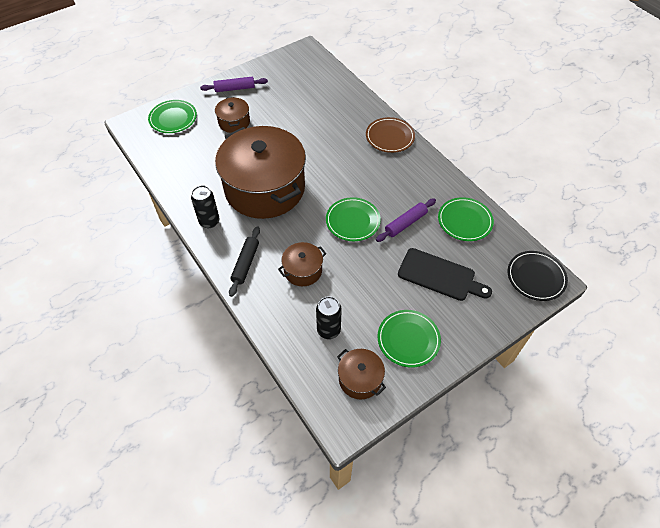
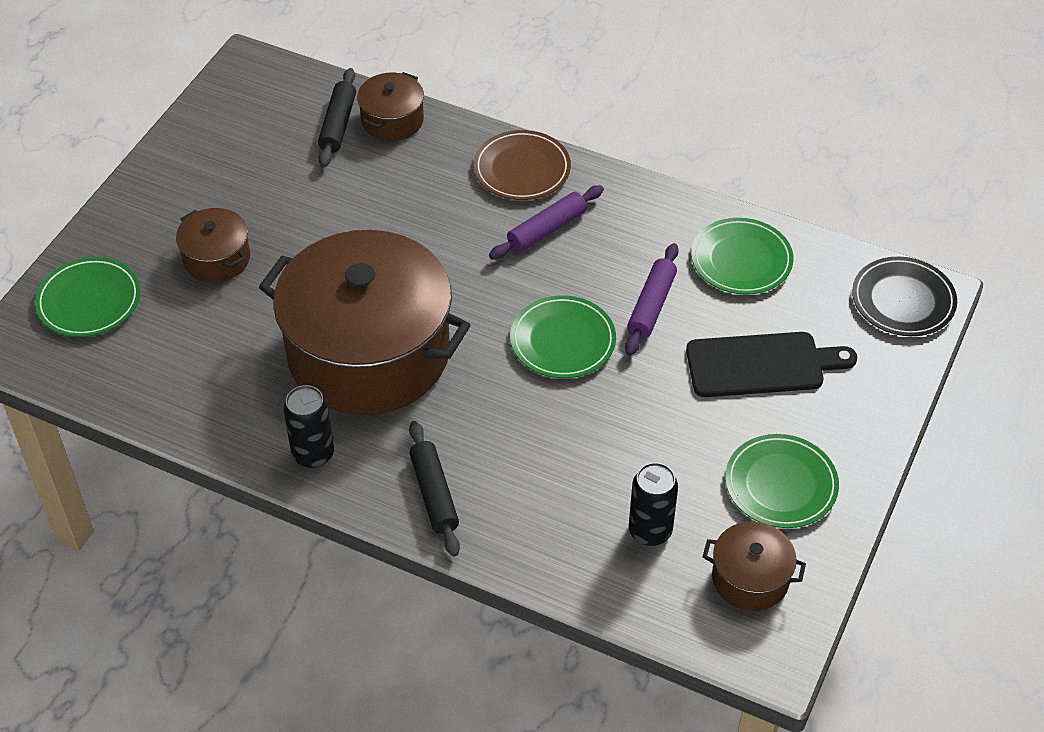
camera: 30 degrees left, 5 degrees down
purple rolling pin [200,77,268,92] -> purple rolling pin moved to [489,185,604,260]
brown pot [278,242,326,286] -> brown pot moved to [357,72,424,141]
none -> black rolling pin [318,68,356,167]

